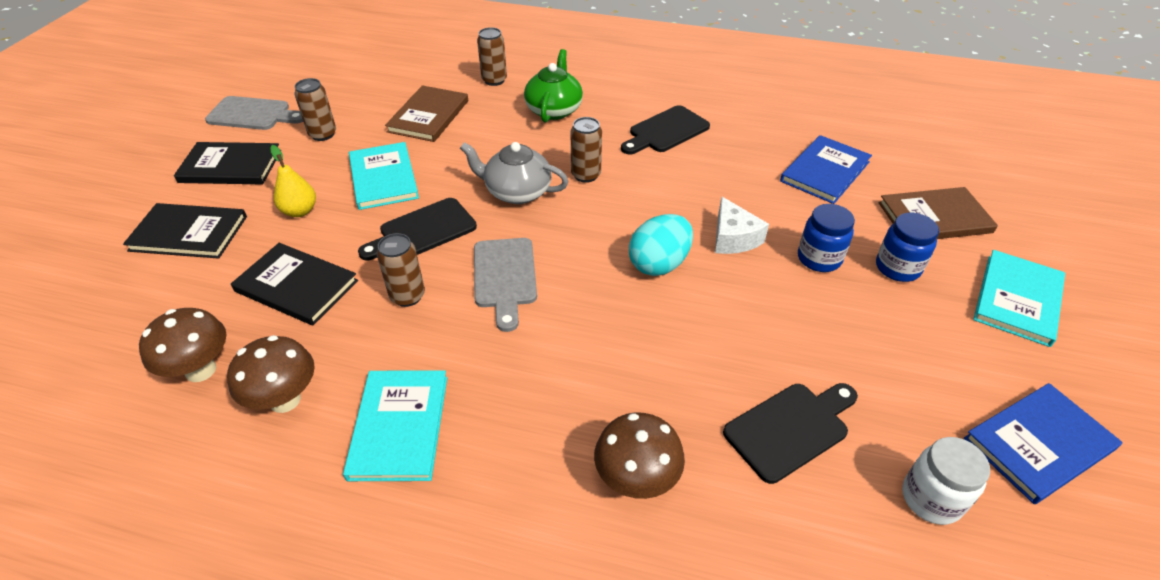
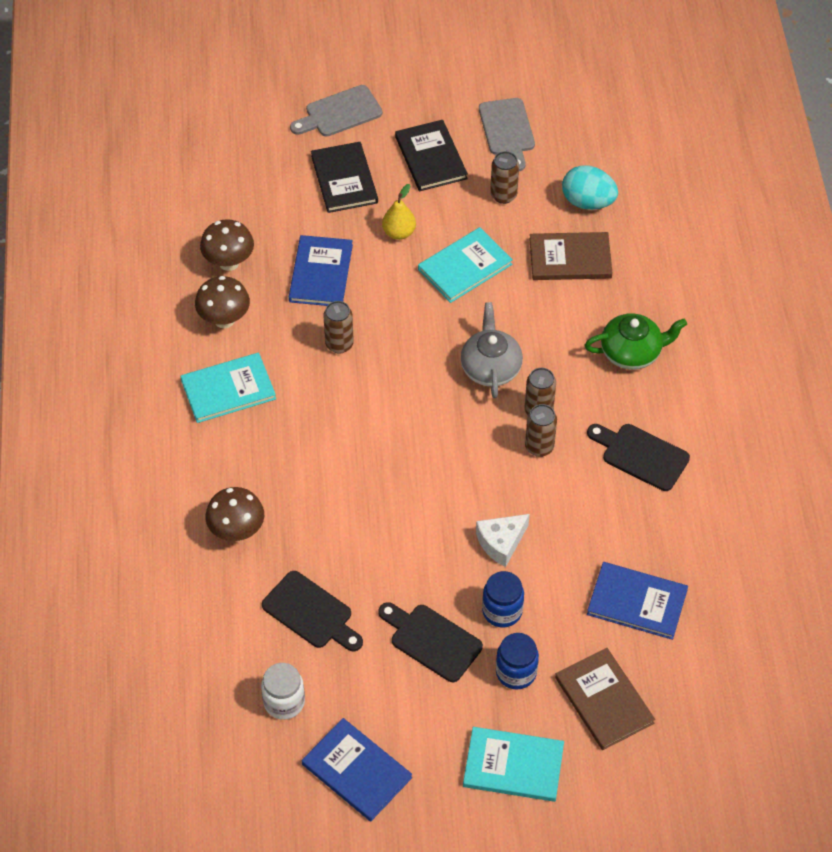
camera: 70 degrees right, 10 degrees up
black book [231,243,358,326] -> blue book [289,235,353,306]
black cutting board [358,198,477,260] -> black cutting board moved to [378,602,483,682]
grey cutting board [474,238,537,332] -> grey cutting board moved to [290,85,383,136]
brown can [477,27,507,86] -> brown can moved to [525,404,557,457]
turquoise egg [629,214,693,276] -> turquoise egg moved to [562,165,618,210]

